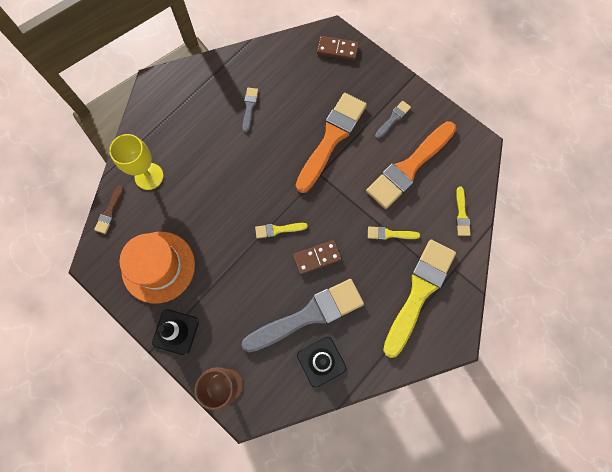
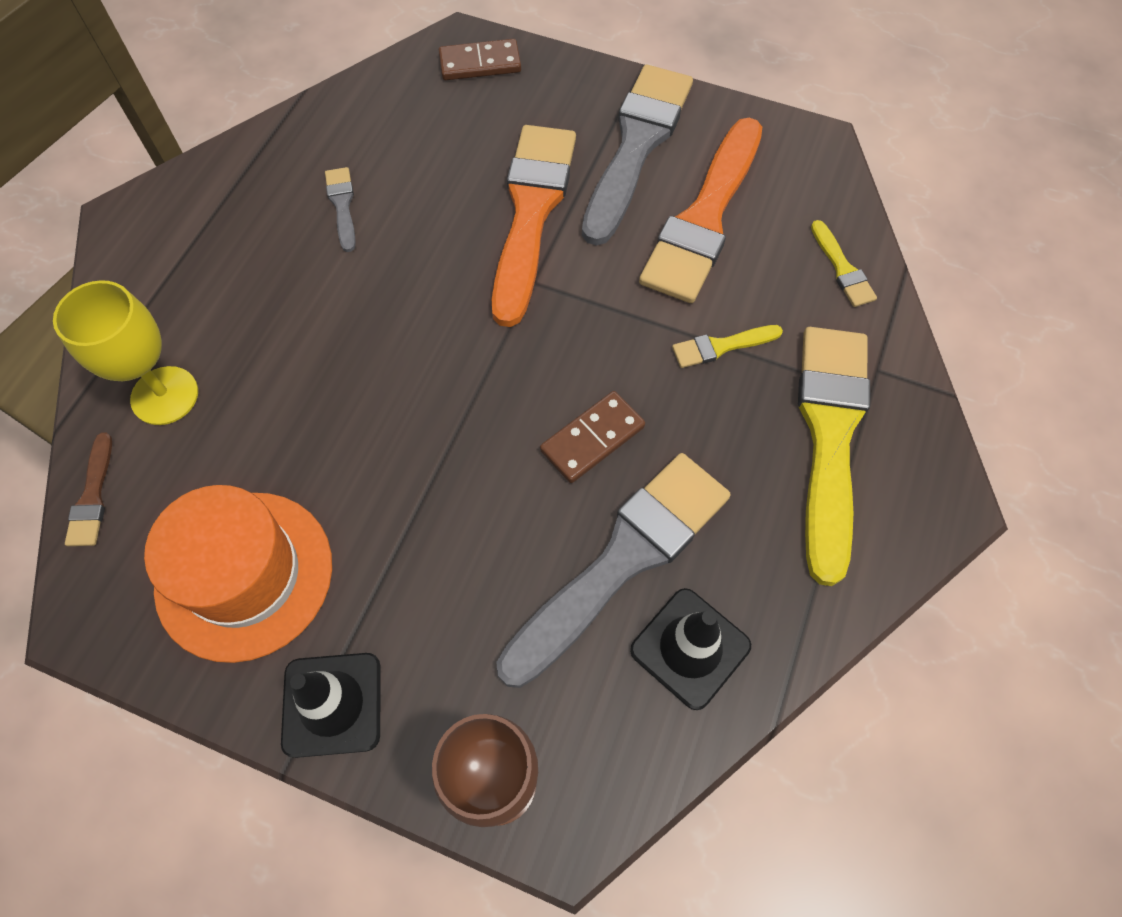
camera: 20 degrees left, 10 degrees down
yellow brush [255,223,308,239] -> none
grey brush [375,101,411,139] -> grey brush [582,65,693,246], size x2.32

